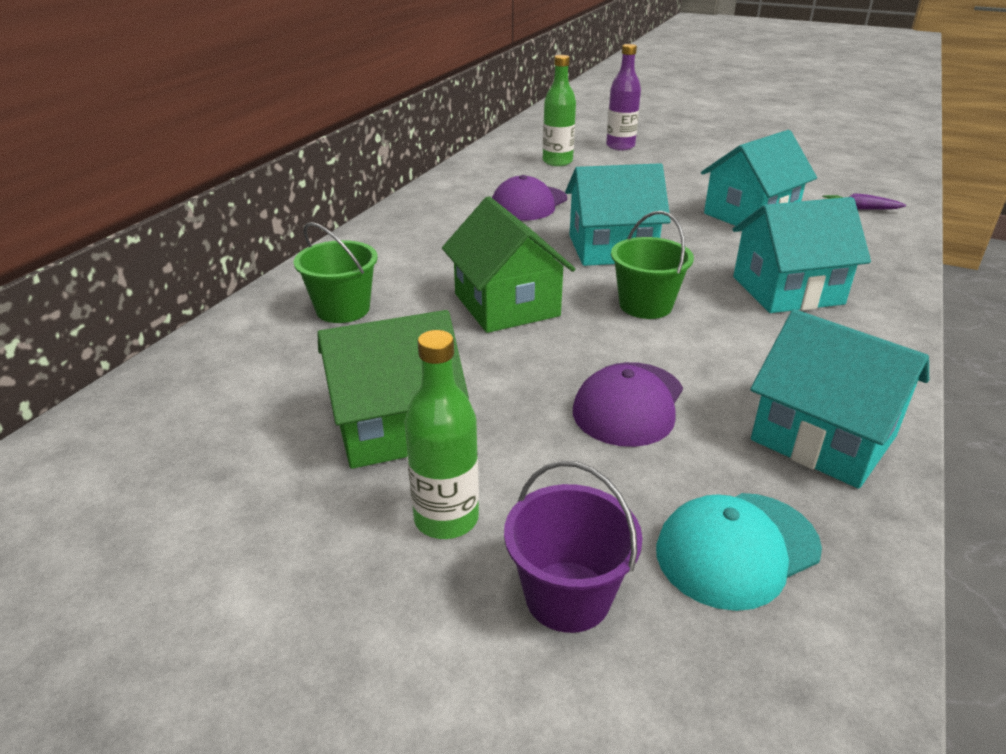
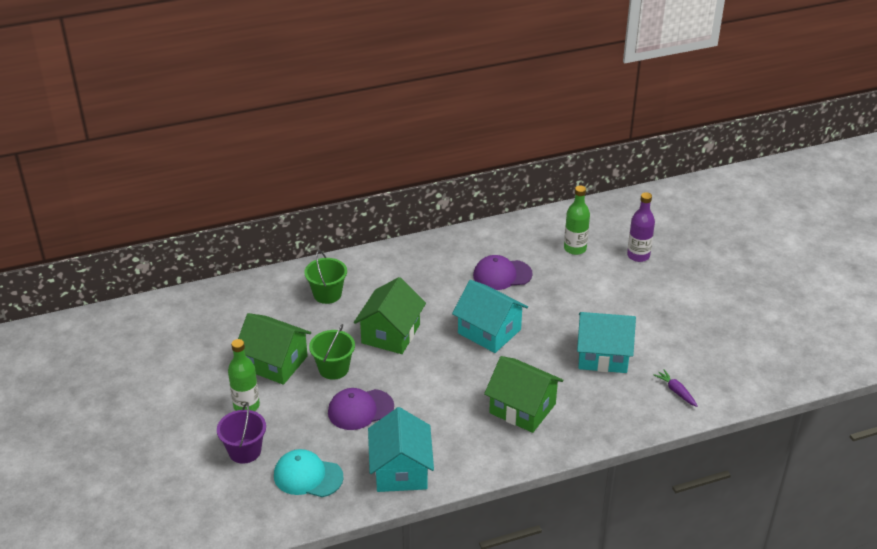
camera: 45 degrees right, 5 degrees up
green bucket [611,211,694,319] -> green bucket moved to [309,324,355,380]
turquoise house [732,197,871,313] -> green house [484,356,563,433]

